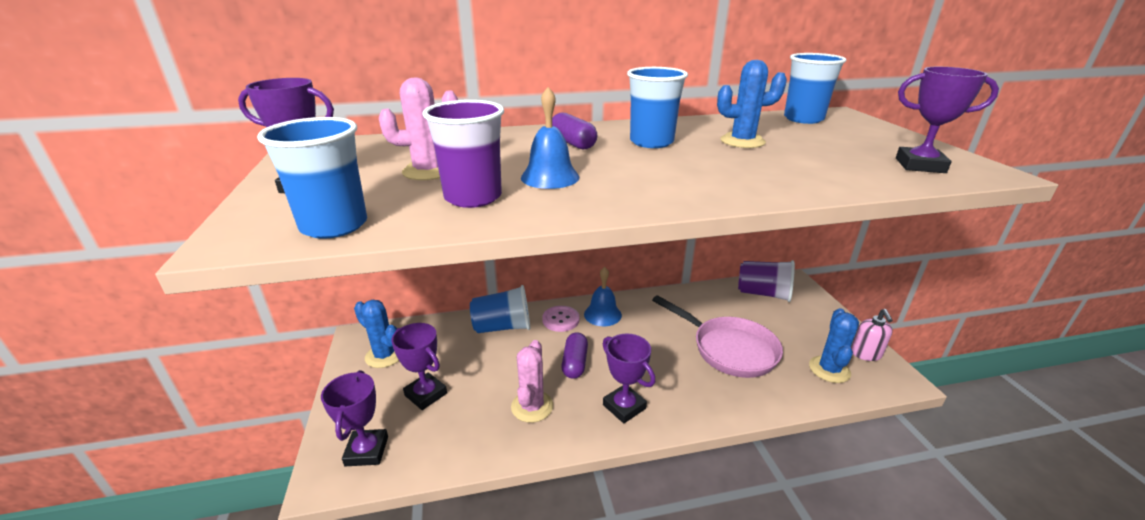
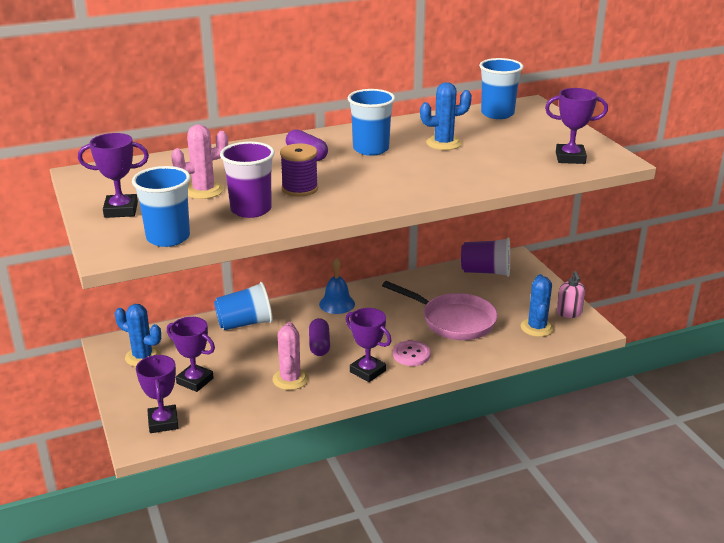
camera: 10 degrees left, 0 degrees up
blue bell [521,87,579,189] -> purple spool [280,144,318,197]
pink button [542,306,579,332] -> pink button moved to [393,340,431,366]

